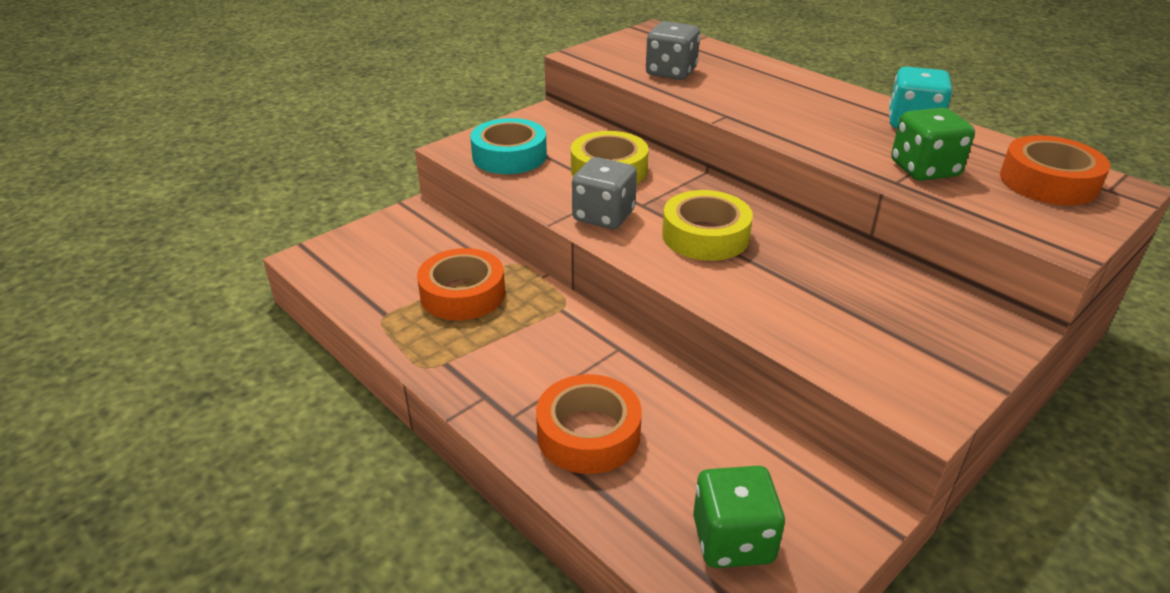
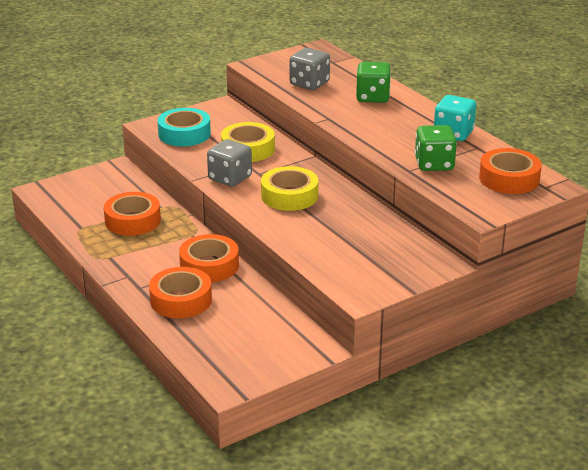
camera: 10 degrees right, 5 degrees down
green dice [693,466,785,568] -> green dice moved to [356,62,391,103]
none -> orange tape [179,234,239,282]

